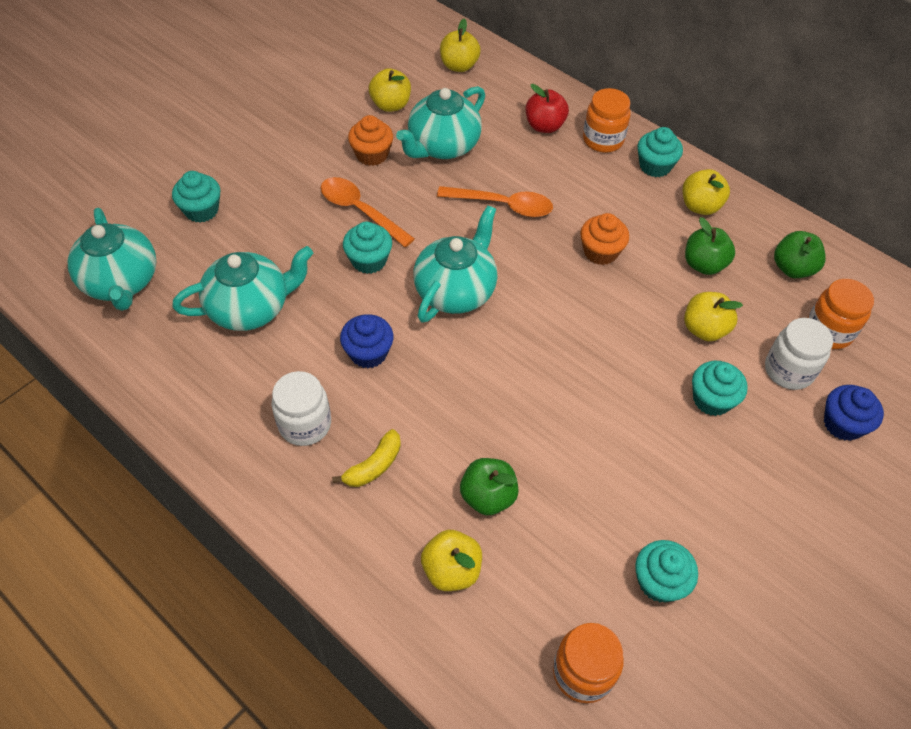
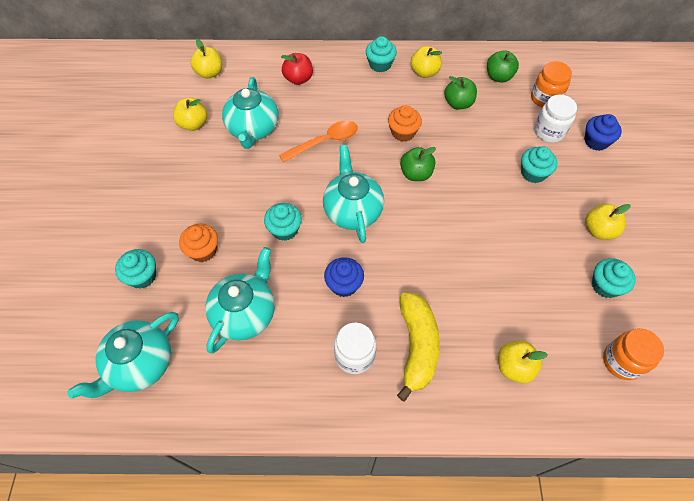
camera: 40 degrees left, 5 degrees up
turquoise teapot [68,208,156,311] -> turquoise teapot turned 105 degrees clockwise [67,312,179,399]
orange spoon [321,177,415,247] -> none
yellow banana [332,429,401,487] -> yellow banana [397,292,440,402], size x1.83
orange cupcake [348,115,393,166] -> orange cupcake moved to [179,224,218,262]
green apple [460,458,519,515] -> green apple moved to [400,147,436,181]
orange jar [583,88,631,153] -> none
yellow apple [684,292,743,341] -> yellow apple moved to [585,204,631,239]

